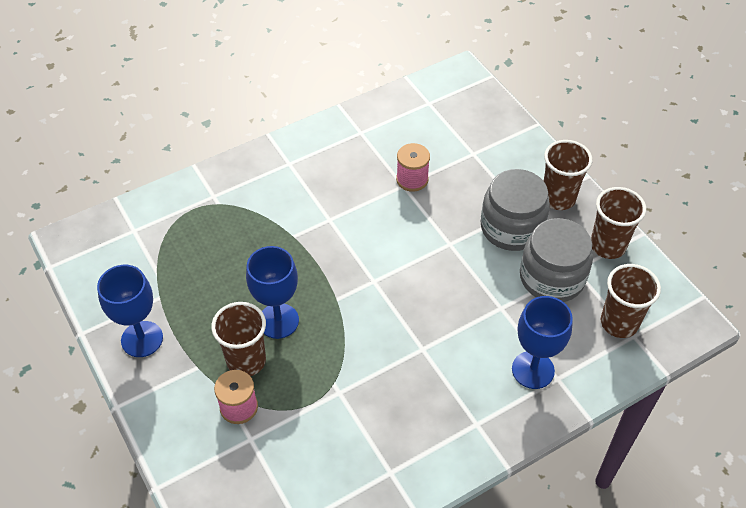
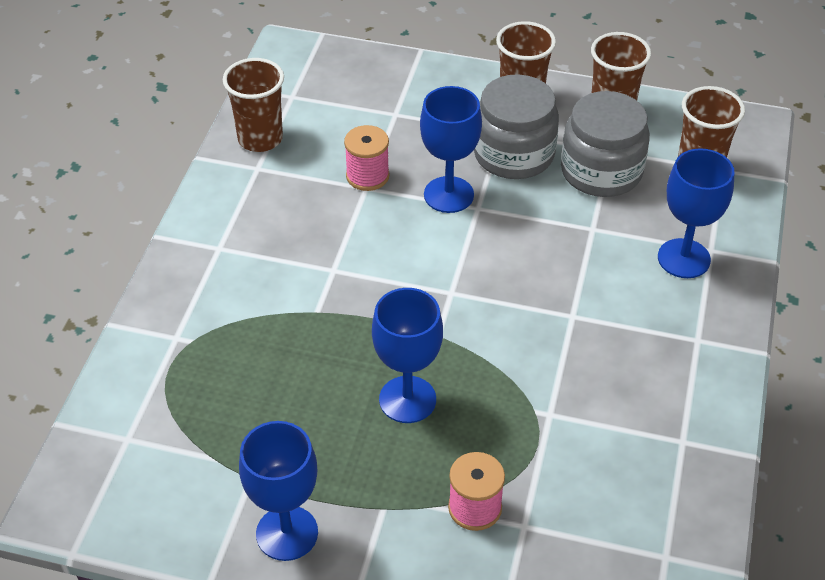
camera: 45 degrees left, 5 degrees down
brown cup [211,302,266,376] -> brown cup moved to [223,58,284,152]
none -> blue goblet [420,86,482,213]

